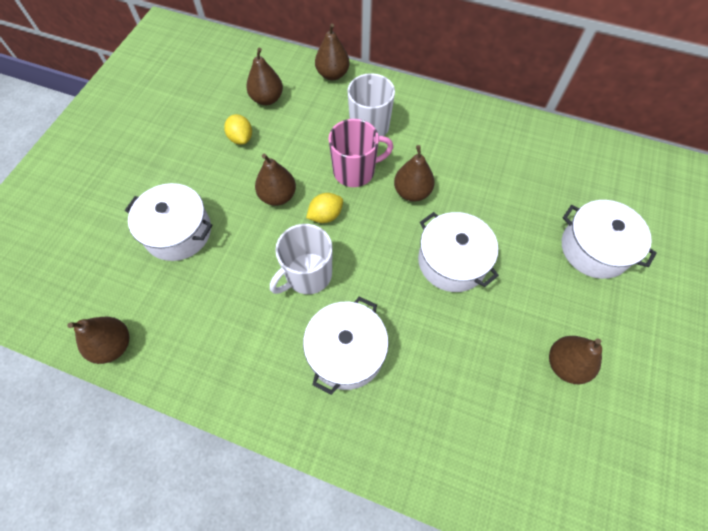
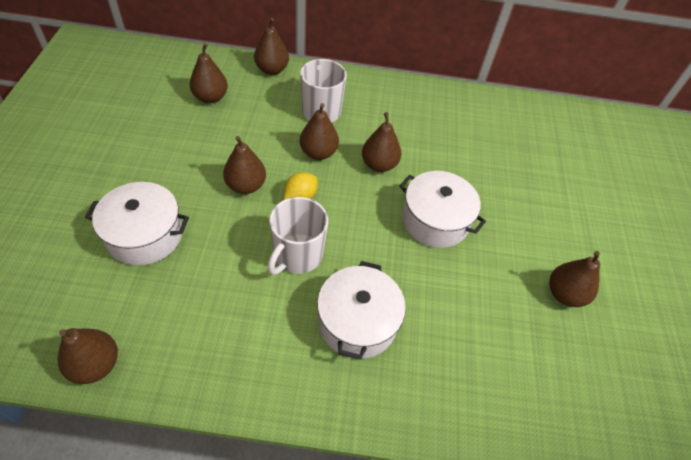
camera: 20 degrees left, 10 degrees down
yellow lemon [224,114,252,145] -> none
pink mug [329,119,393,187] -> brown pear [300,103,339,160]
white pot [562,200,657,279] -> none

